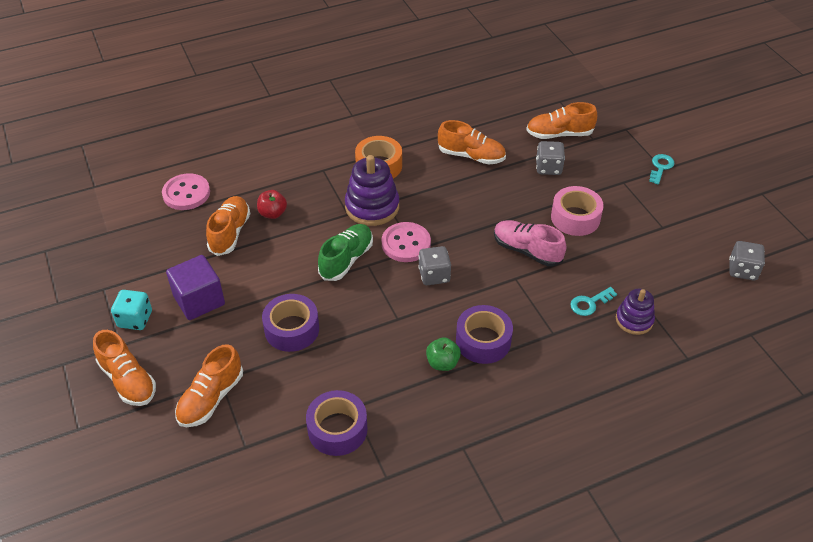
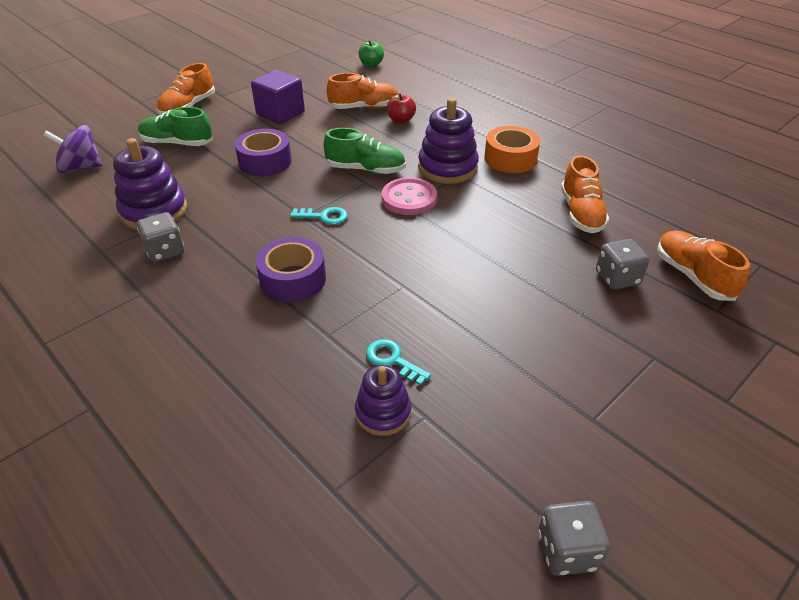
camera: 70 degrees right, 5 degrees down
turquoise dice [111,290,152,330] -> none
pink button [162,173,210,210] -> none
orange shoe [175,344,243,427] -> green shoe [138,107,213,146]
purple tape [306,390,368,456] -> purple stacking toy [113,138,187,230]
grey dice [418,246,451,285] -> grey dice moved to [137,212,184,262]
green apple [426,337,461,371] -> green apple moved to [358,40,384,68]
pink shoe [494,220,566,266] -> none
pink tape [551,186,604,236] -> none
turquoise key [649,154,674,185] -> turquoise key moved to [290,207,348,225]
none -> purple spinning top [43,125,103,173]

